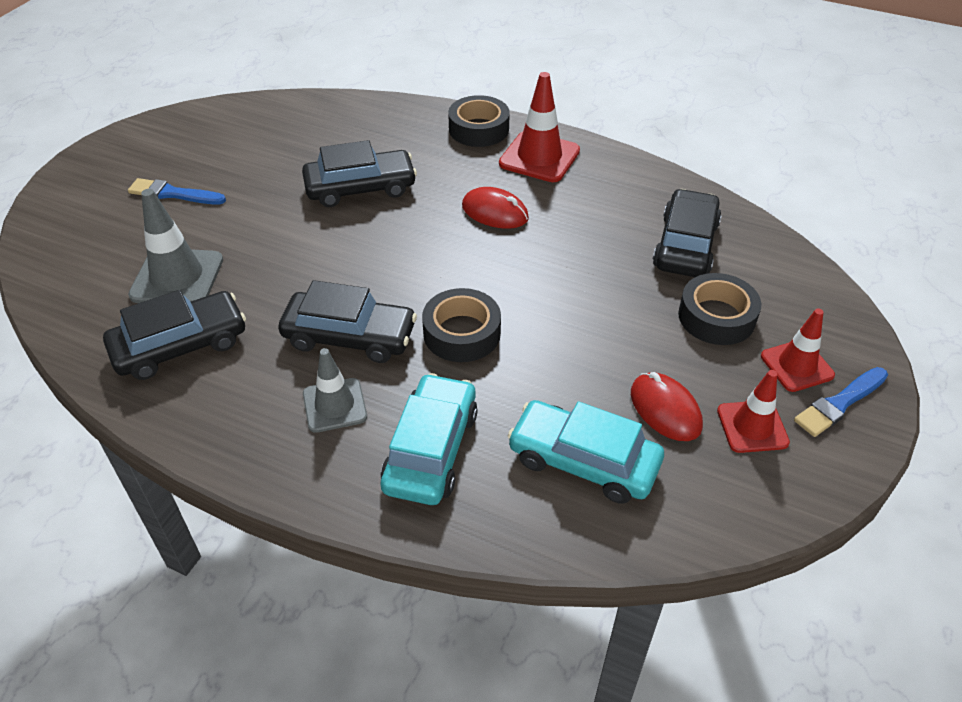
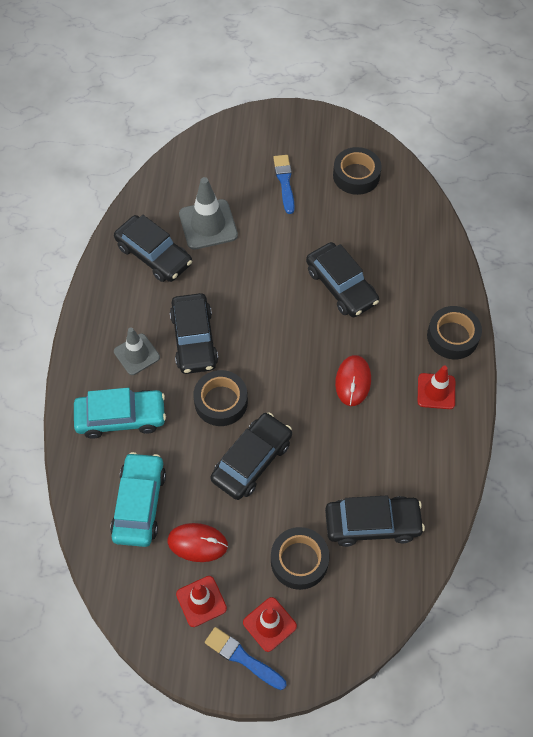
camera: 70 degrees right, 15 degrees up
red traffic cone [499,72,580,182] -> red traffic cone [418,366,455,409], size x0.66
red mouse [631,372,703,441] -> red mouse turned 60 degrees clockwise [168,523,228,562]
none -> black car [210,412,292,500]
none -> black tape [333,147,382,195]

